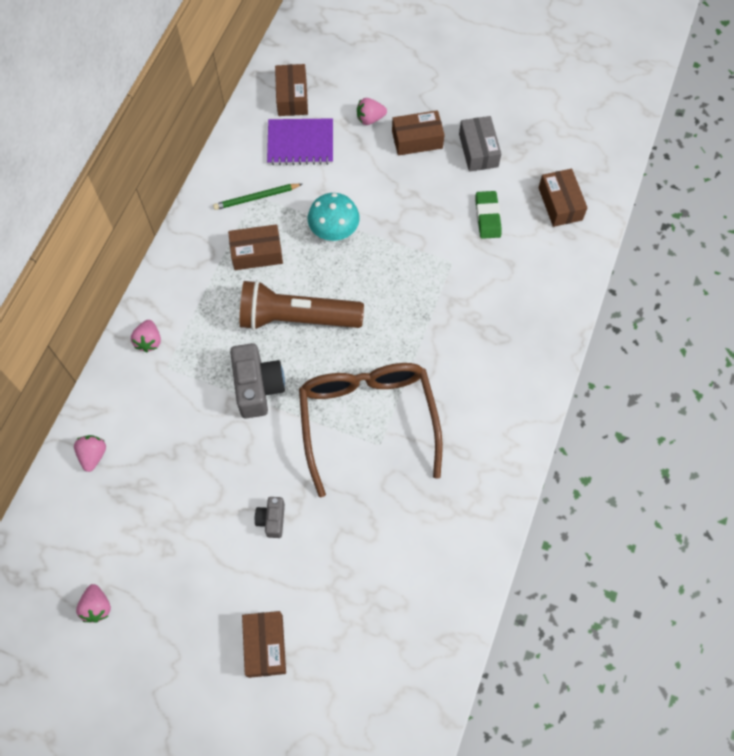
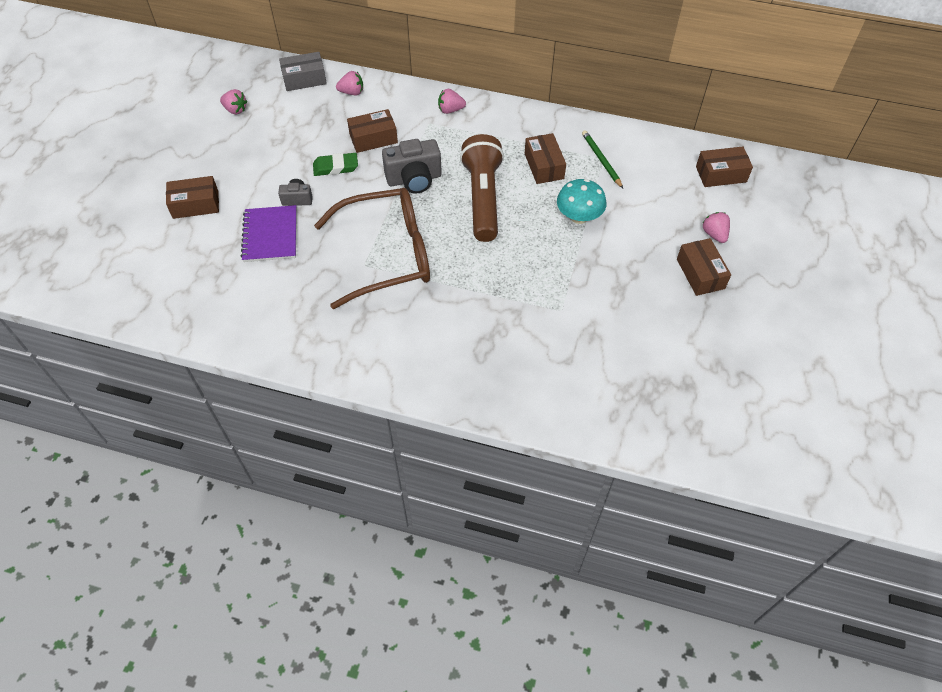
camera: 85 degrees right, 10 degrees down
pink strawberry [76,584,111,623] -> pink strawberry turned 135 degrees counterclockwise [220,89,247,114]
purple notebook [267,118,333,165] -> purple notebook moved to [241,205,297,262]
grey box [459,116,501,172] -> grey box moved to [279,52,327,91]
green eraser [476,191,502,239] -> green eraser moved to [313,153,358,176]
brown box [538,169,587,227] -> brown box moved to [347,109,398,153]

